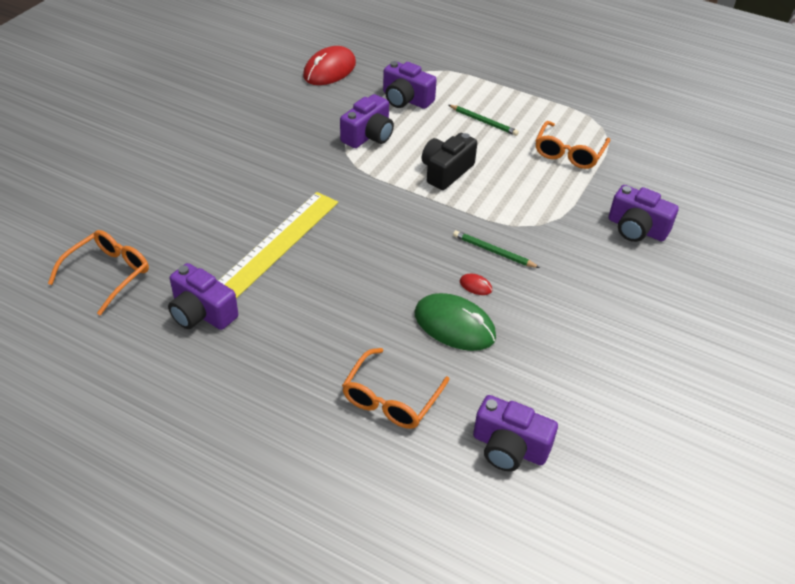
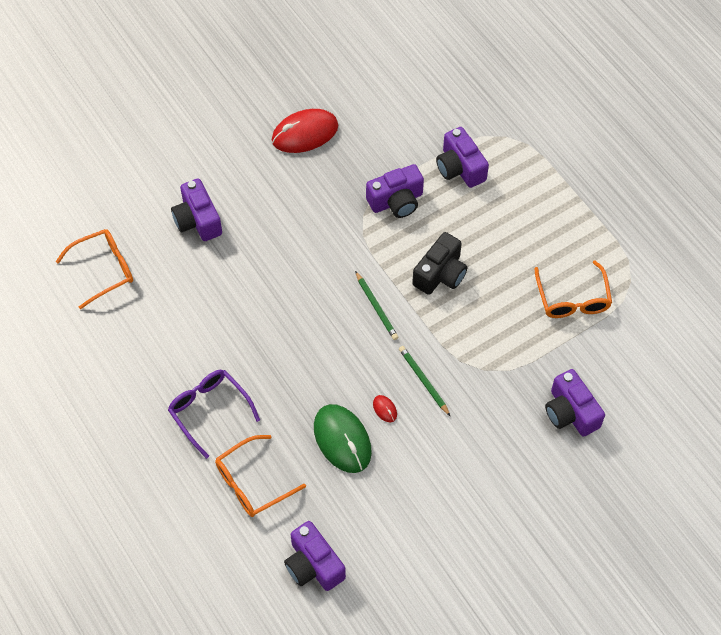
camera: 30 degrees right, 15 degrees up
purple camera [168,263,238,330] -> purple camera moved to [171,179,222,241]
yellow ruler [218,192,338,298] -> none
red mouse [303,46,356,85] -> red mouse moved to [272,109,338,153]
black camera [422,133,477,190] -> black camera turned 150 degrees clockwise [412,232,467,295]
green pencil [449,105,519,136] -> green pencil moved to [355,271,399,340]
orange glasses [535,121,610,169] -> orange glasses turned 60 degrees counterclockwise [534,261,612,318]
none -> purple glasses [168,370,260,459]

